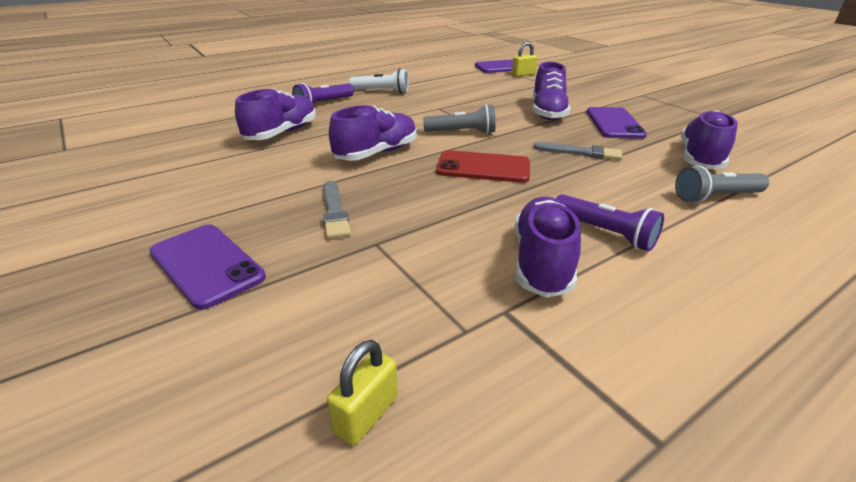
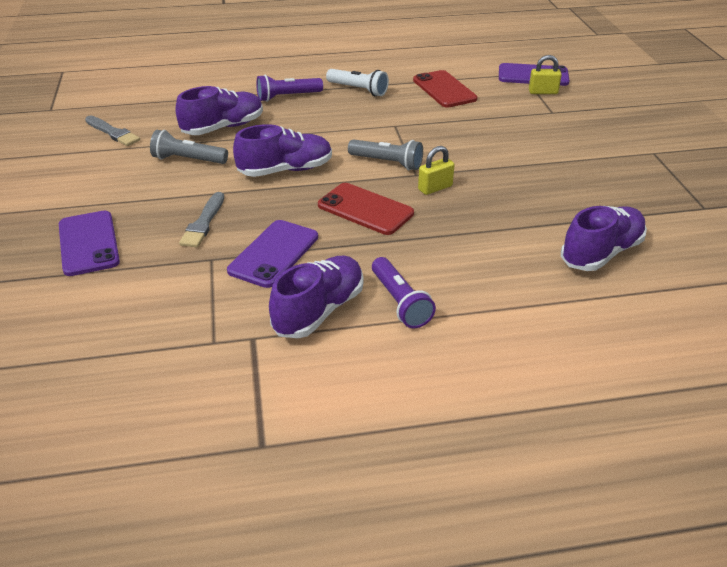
camera: 25 degrees right, 5 degrees up
yellow padlock [327,340,398,445] -> yellow padlock moved to [418,146,454,195]
purple shoe [533,62,570,120] -> none
grey brush [533,142,623,160] -> grey brush moved to [85,116,140,146]
purple phone [587,107,647,139] -> purple phone moved to [227,220,318,288]
grey flashlight [675,166,769,203] -> grey flashlight moved to [150,130,228,164]
none -> red phone [413,70,477,108]

